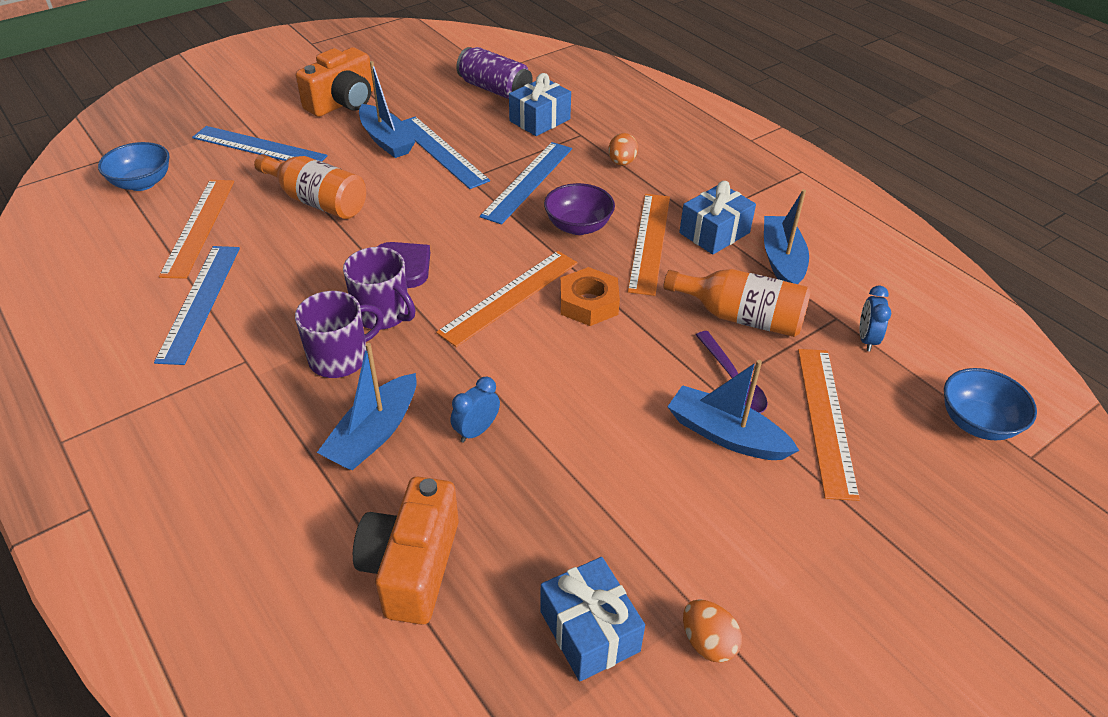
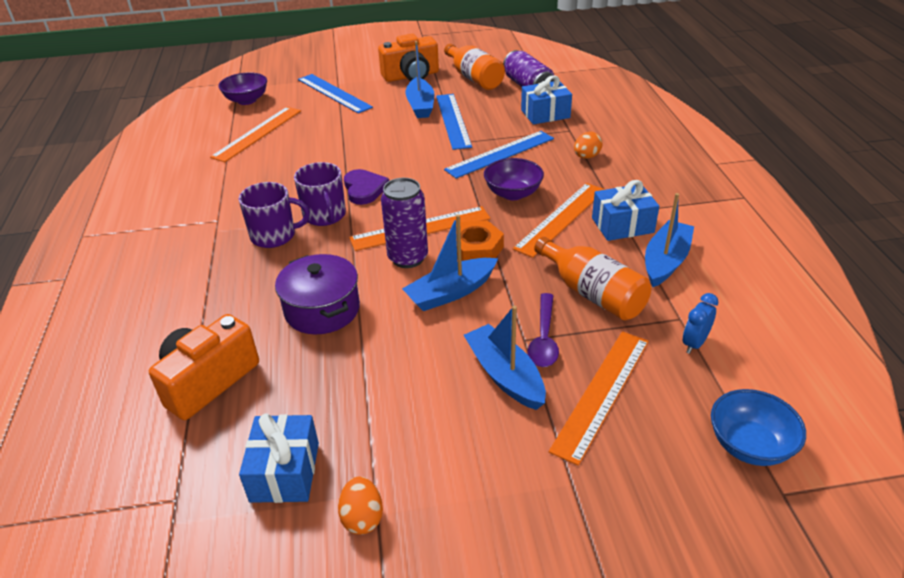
camera: 30 degrees right, 5 degrees down
blue bowl [98,142,170,191] -> purple bowl [218,72,267,105]
blue ruler [154,246,240,365] -> none
orange bottle [254,154,366,219] -> orange bottle moved to [444,44,505,90]
blue boat [317,343,417,470] -> blue boat moved to [402,214,498,311]
blue clock [451,377,500,442] -> purple pot [275,254,360,335]
none -> purple can [381,178,428,268]

